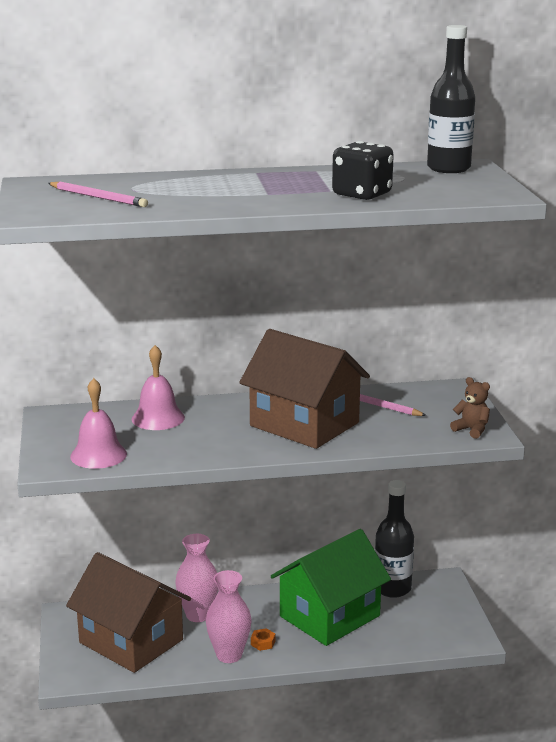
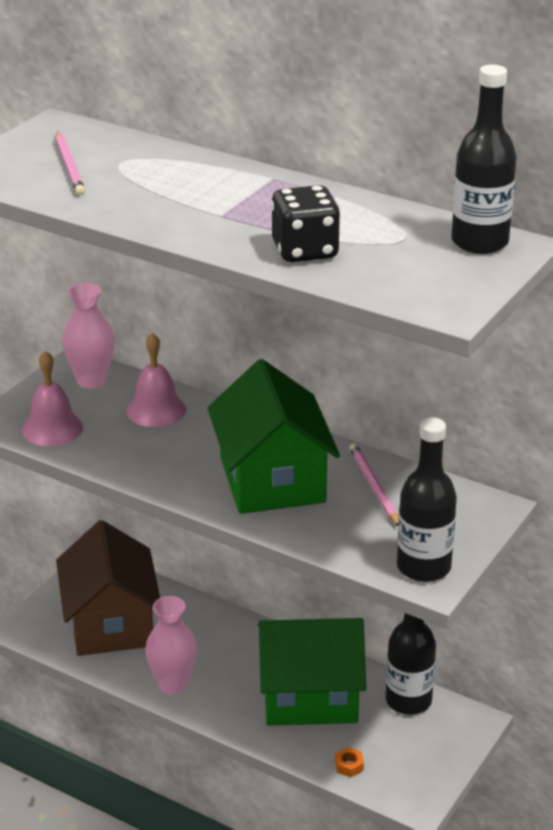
camera: 40 degrees right, 10 degrees up
pink vase [175,534,218,622] -> pink vase moved to [62,283,115,389]
brown house [239,329,370,449] -> green house [207,359,340,514]
orange nut [251,628,275,651] -> orange nut moved to [335,747,364,777]
brown teddy bear [450,377,490,439] -> black bottle [397,418,457,582]

